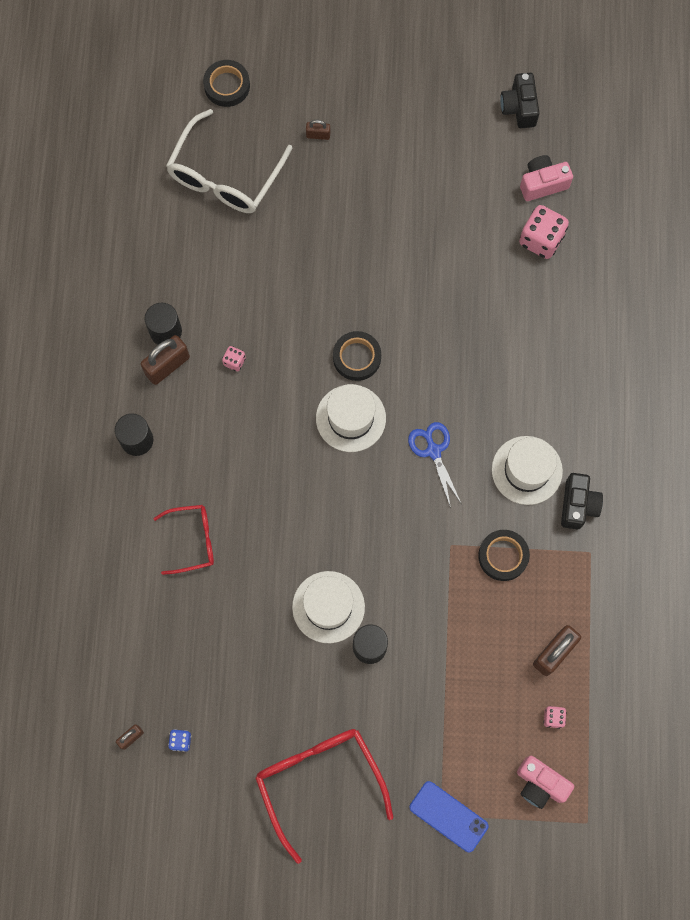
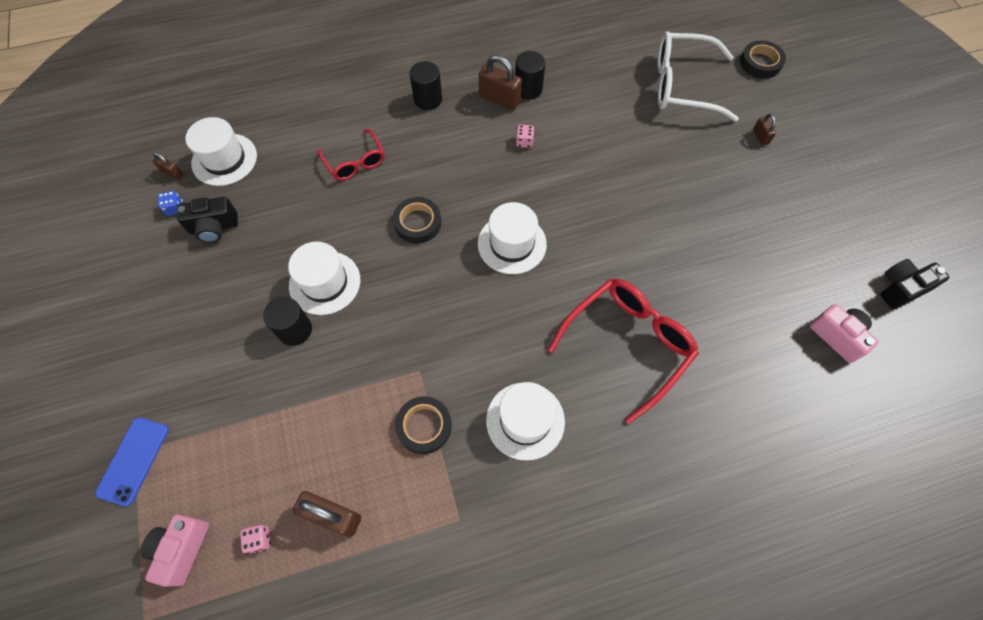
camera: 70 degrees right, 10 degrees down
red glasses [255,729,393,864] -> red glasses moved to [548,279,699,424]
black tape [333,331,381,381] -> black tape moved to [393,197,441,243]
blue scissors [408,422,461,508] -> none
pink dice [519,205,569,259] -> none
black camera [561,473,603,530] -> black camera moved to [177,197,238,243]
none -> white hat [186,117,257,186]

